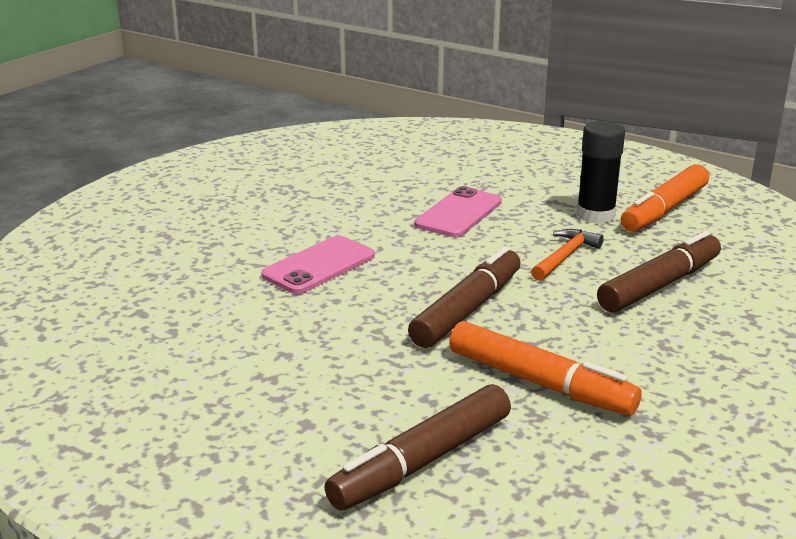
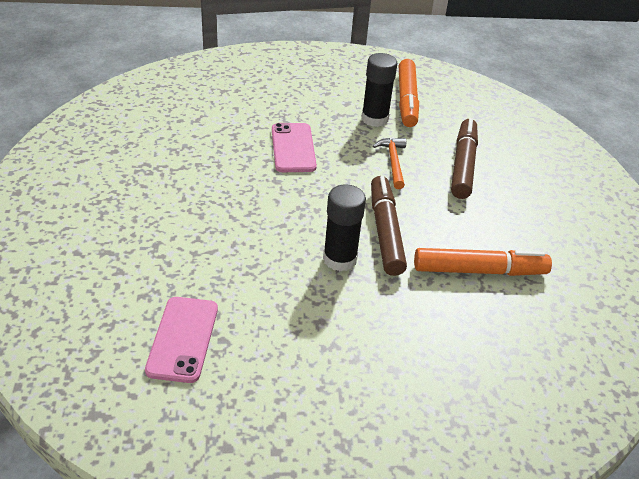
camera: 40 degrees left, 15 degrees up
pink phone [261,236,375,294] -> pink phone moved to [145,297,218,383]
brown marker [324,384,511,510] -> none
none -> black glue stick [323,184,366,272]

